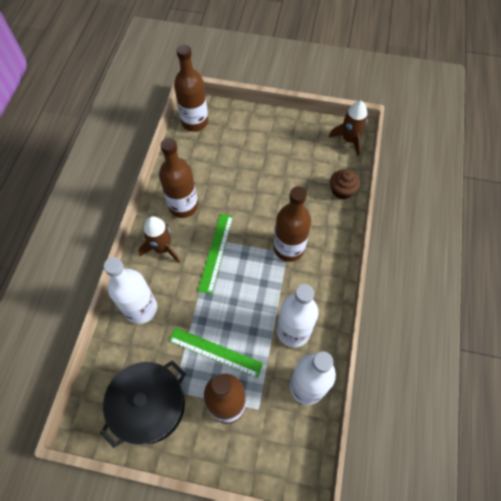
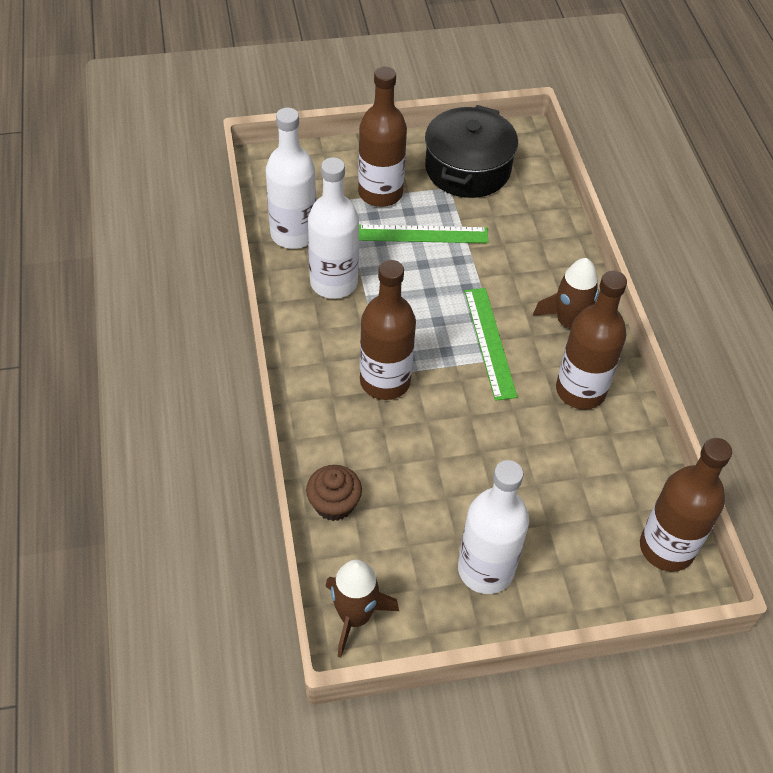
camera: 155 degrees right, 10 degrees down
white bottle [104,257,157,324] -> white bottle moved to [458,460,529,594]

